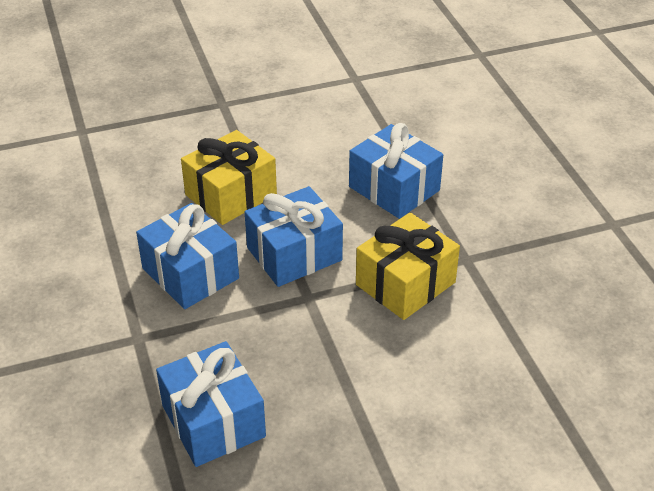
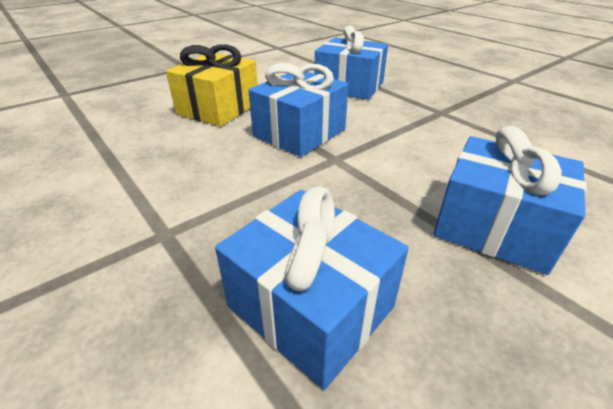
camera: 20 degrees left, 5 degrees down
blue gift [136,203,239,309] -> blue gift moved to [433,126,587,275]
yellow gift [356,213,460,320] -> none

